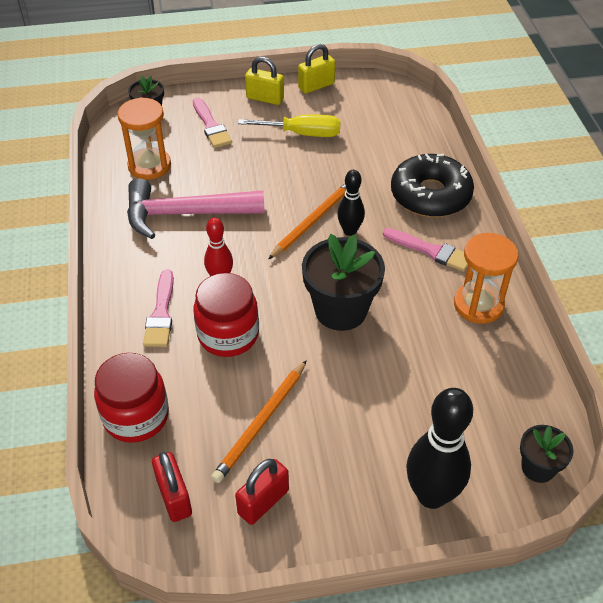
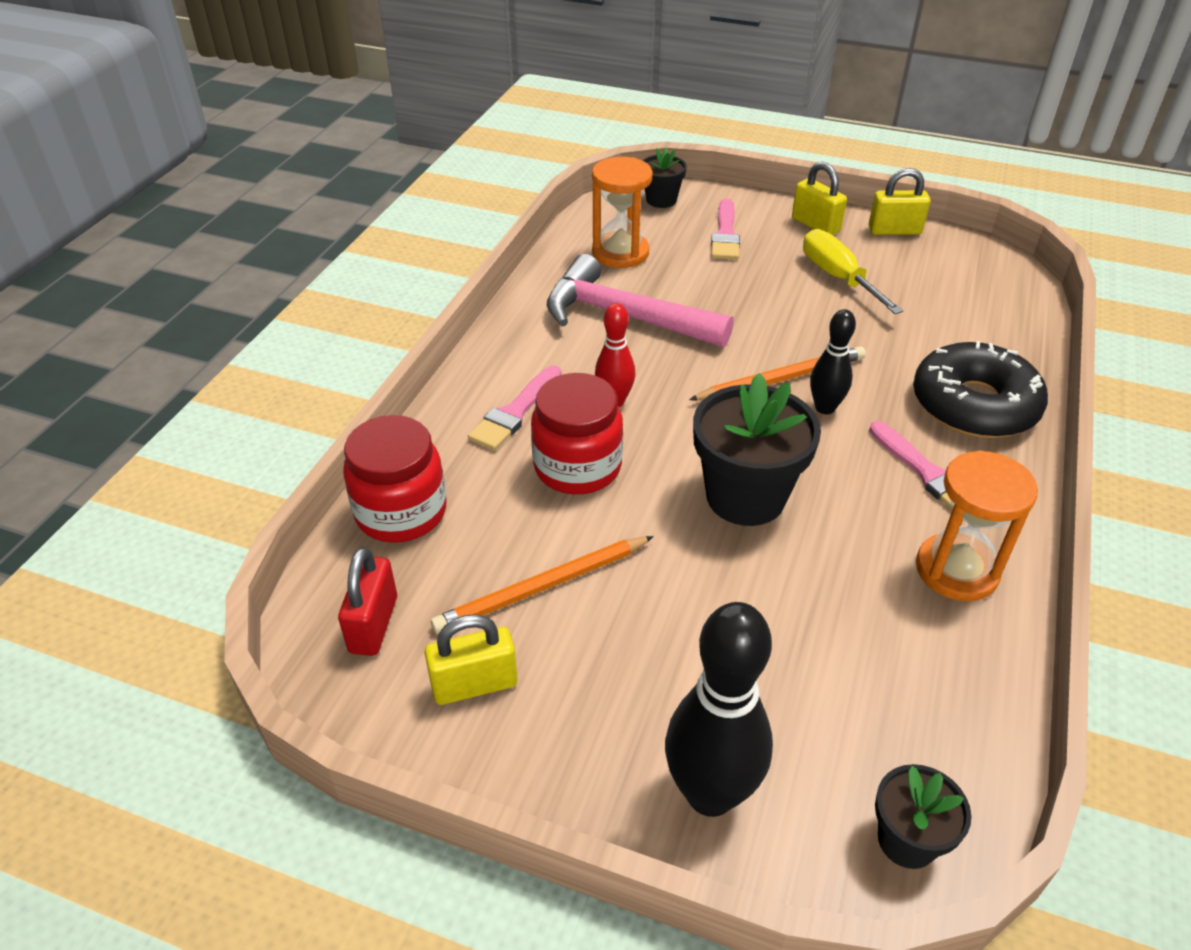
camera: 30 degrees right, 5 degrees down
red padlock [235,459,289,525] -> yellow padlock [424,614,518,705]
yellow screwdriver [238,114,341,137] -> yellow screwdriver turned 150 degrees counterclockwise [803,229,903,314]

